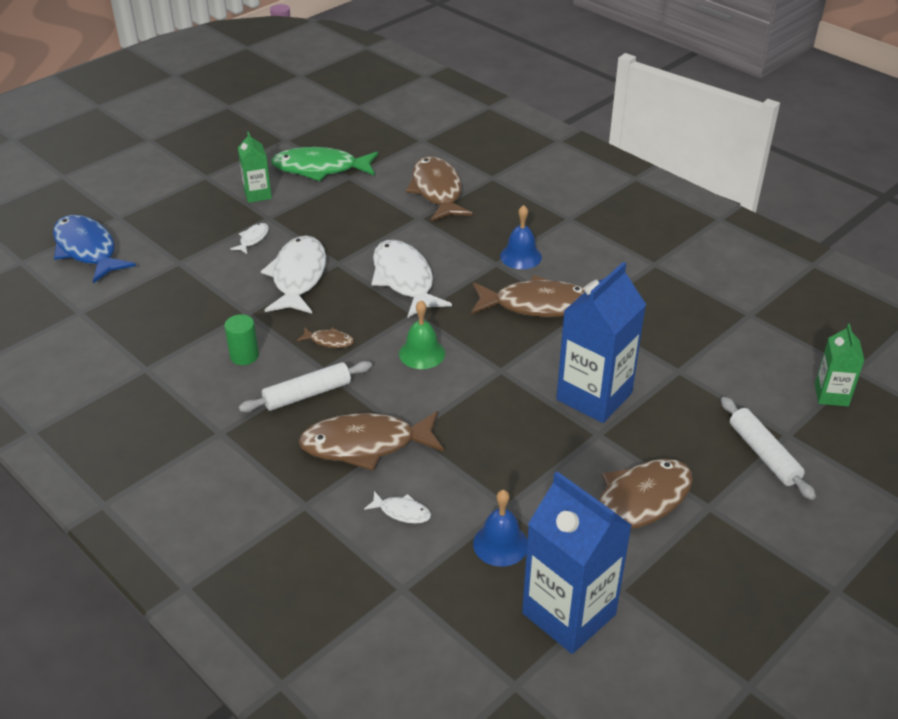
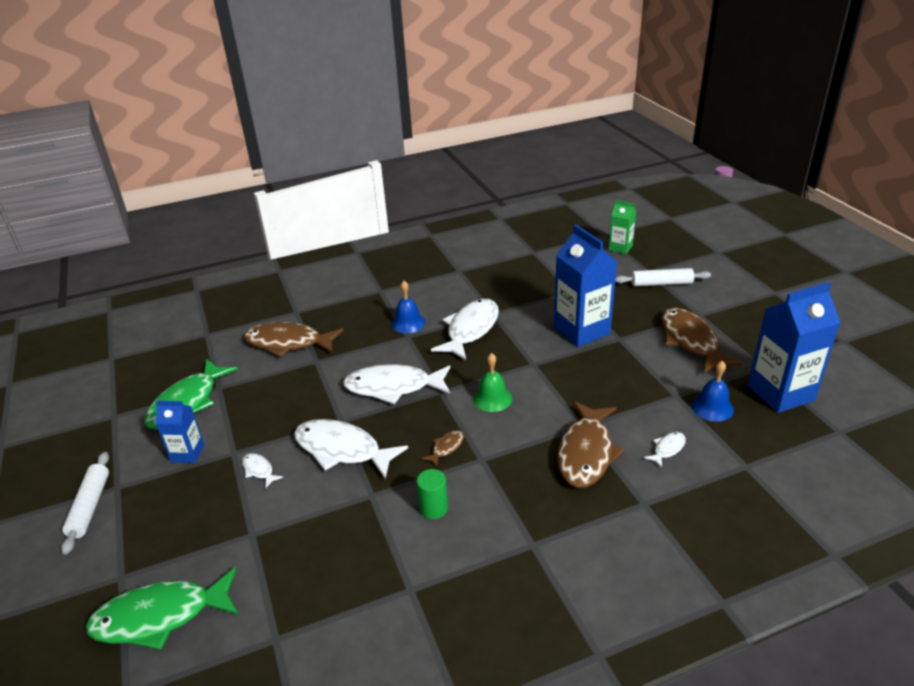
camera: 65 degrees left, 5 degrees down
blue fish [53,215,136,283] -> green fish [85,567,239,650]
green carton [238,132,272,203] -> blue carton [155,401,204,463]
white rolling pin [239,361,372,412] -> white rolling pin moved to [61,452,109,555]
brown fish [471,275,585,317] -> white fish [431,299,499,360]

